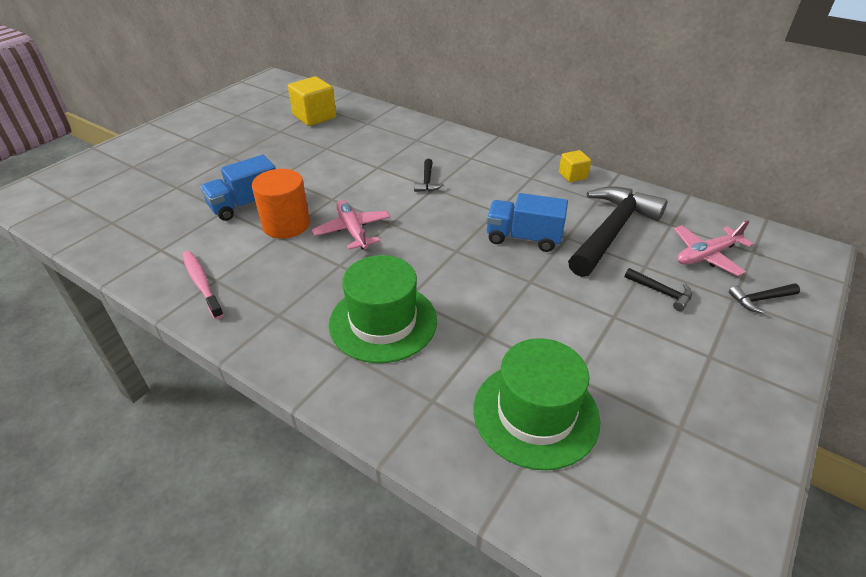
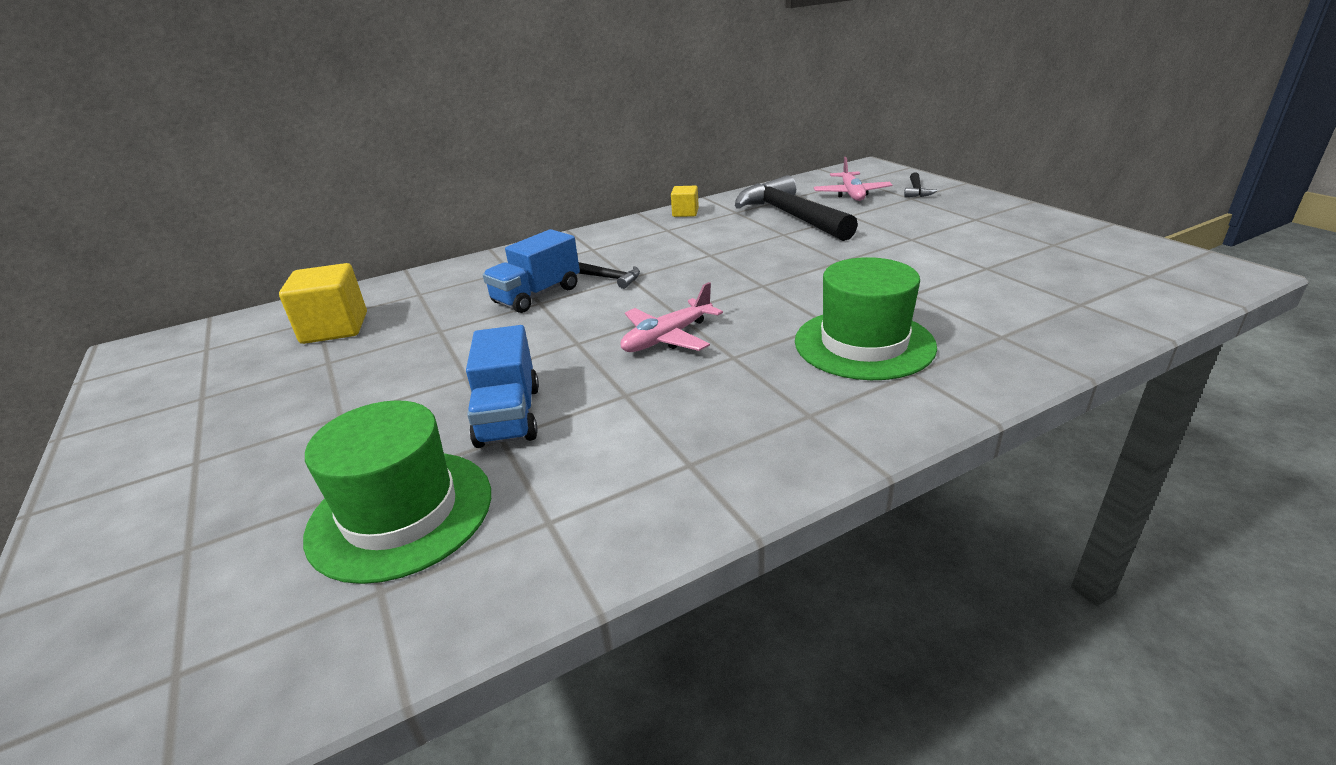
camera: 60 degrees left, 10 degrees down
pink toothbrush [182,251,224,319] -> none
orange cylinder [252,169,310,239] -> none
pink plane [312,200,390,250] -> pink plane turned 45 degrees counterclockwise [621,282,723,352]
green hat [473,338,601,470] -> green hat moved to [303,400,491,584]
blue truck [486,193,568,252] -> blue truck moved to [483,229,580,313]
black hammer [625,268,692,311] -> none

